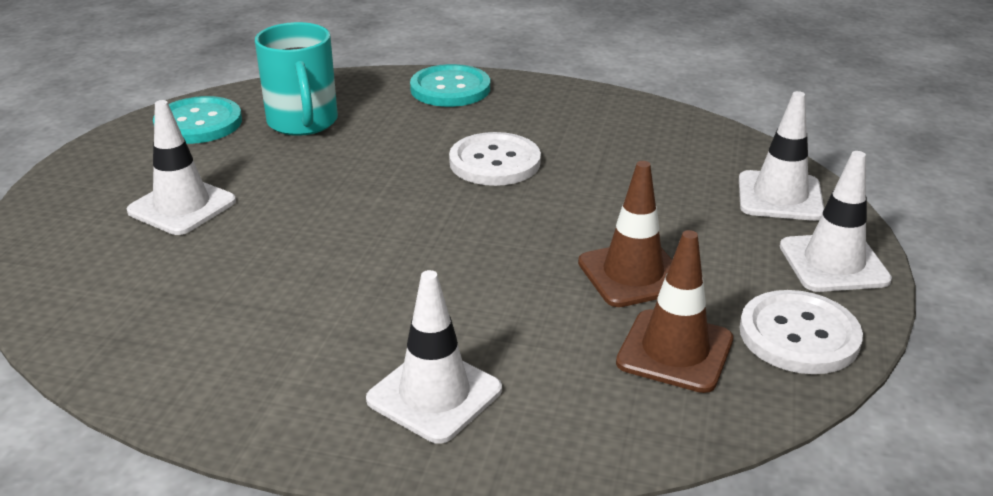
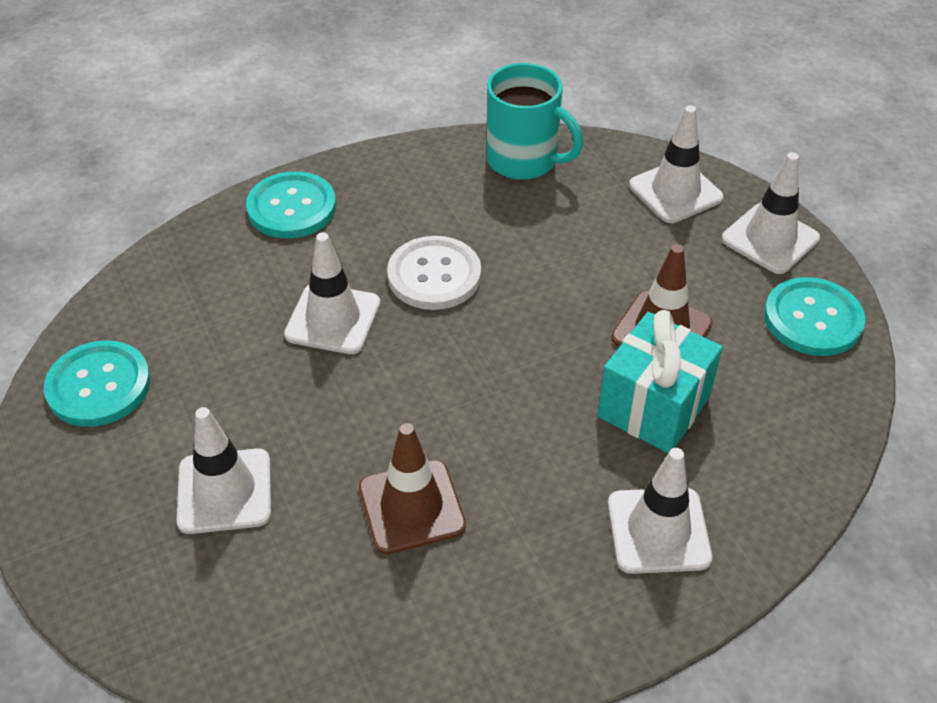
camera: 40 degrees left, 15 degrees up
turquoise mug [255,22,338,136] -> turquoise mug moved to [487,63,583,180]
brown traffic cone [616,230,733,393] -> brown traffic cone moved to [359,423,466,554]
white button [740,290,863,374] -> turquoise button [764,277,866,356]
none -> white traffic cone [284,232,381,354]
none -> turquoise gift [597,310,723,453]

